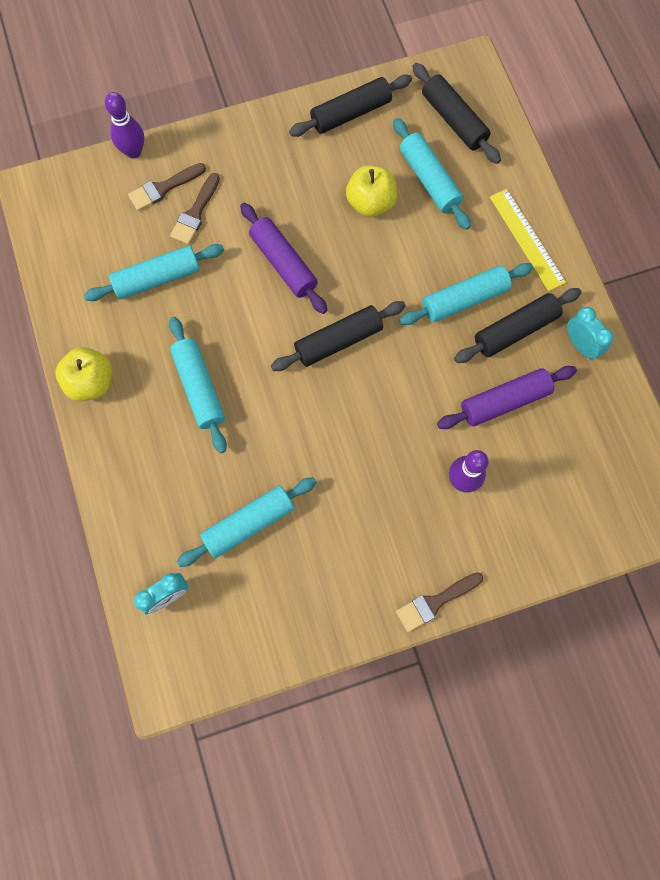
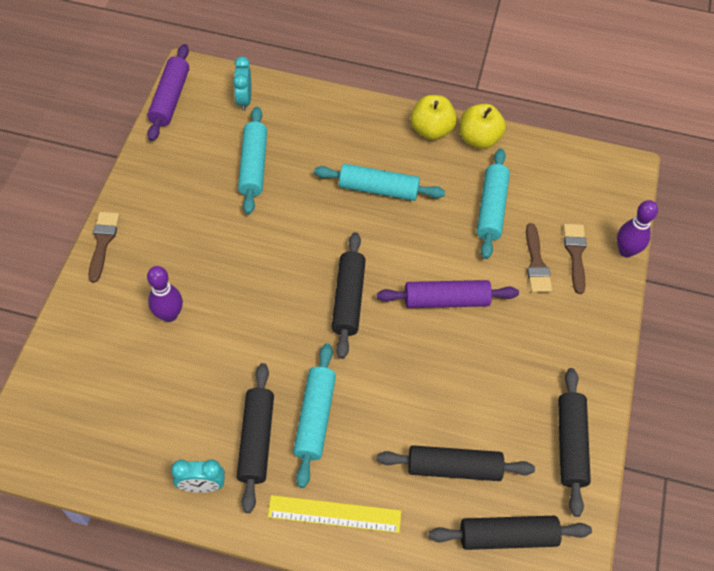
camera: 120 degrees right, 15 degrees down
brown brush [170,173,220,245] -> brown brush turned 150 degrees counterclockwise [526,223,552,293]
yellow apple [346,165,397,217] -> yellow apple moved to [460,104,506,149]
turquoise rolling pin [393,118,471,230] -> black rolling pin [377,445,535,481]
purple rolling pin [437,366,577,429] -> purple rolling pin moved to [147,44,189,141]

